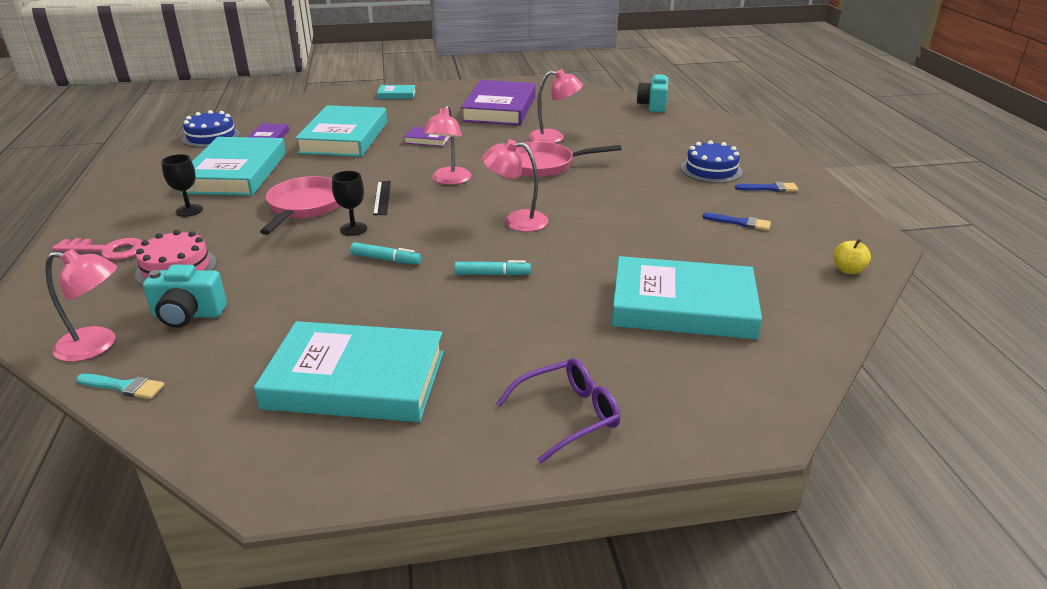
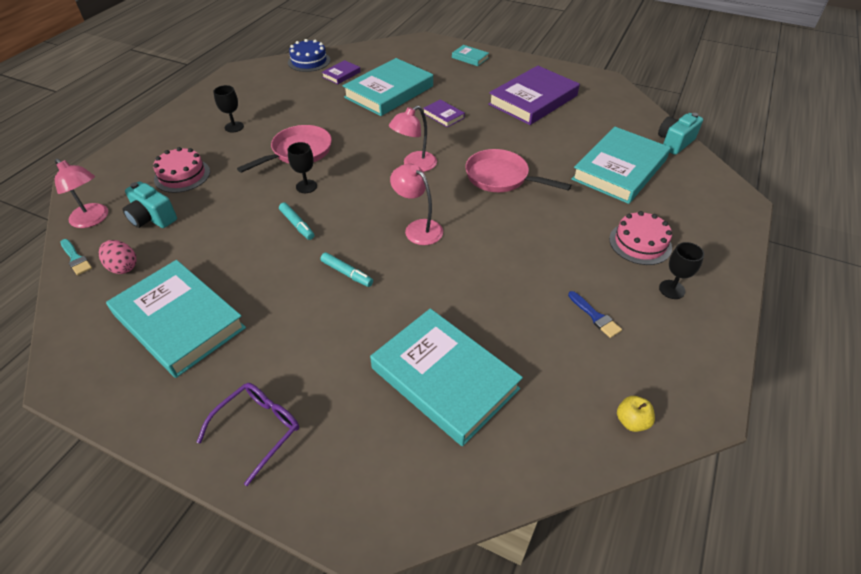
camera: 35 degrees right, 15 degrees up
pink key [52,238,142,260] -> none
turquoise book [180,137,286,196] -> turquoise book moved to [571,127,671,204]
black ruler [373,181,391,215] -> none
purple glasses [496,358,620,463] -> purple glasses turned 60 degrees counterclockwise [197,383,299,486]
pink lamp [529,69,583,143] -> none
blue cake [681,140,743,183] -> pink cake [609,211,672,265]
blue brush [735,182,798,192] -> black goblet [659,242,704,299]
none -> pink egg [99,240,137,274]

